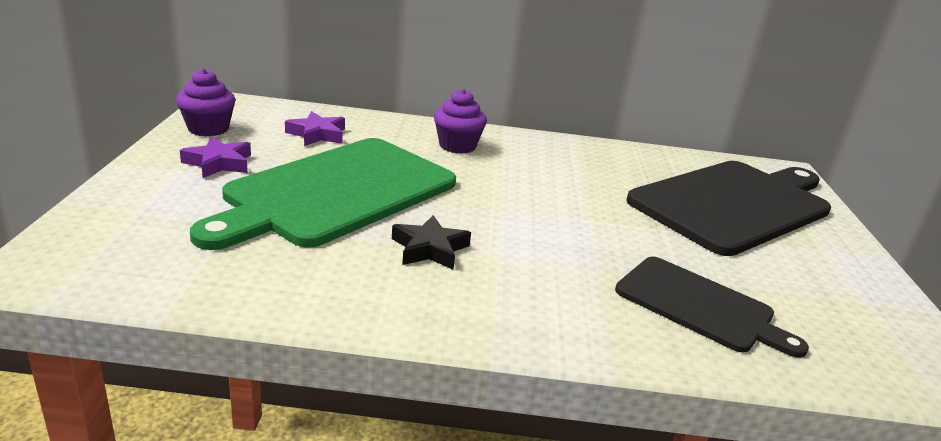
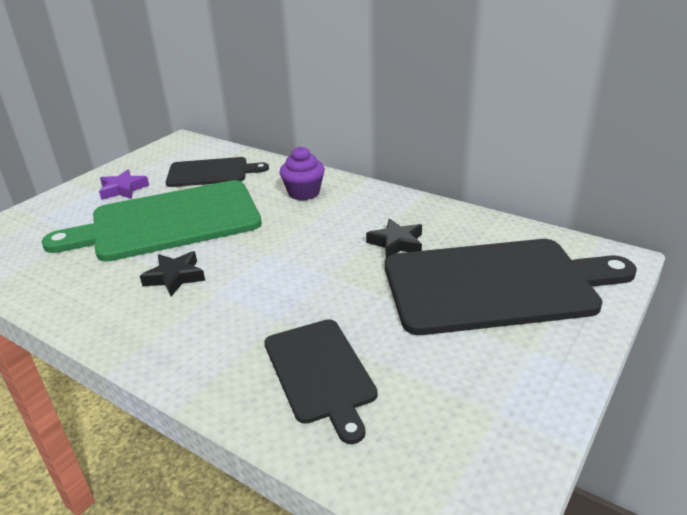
camera: 35 degrees right, 5 degrees up
purple cupcake [176,69,236,136] -> none
purple star [285,111,345,146] -> black cutting board [166,157,269,187]
none -> black star [366,218,422,258]

